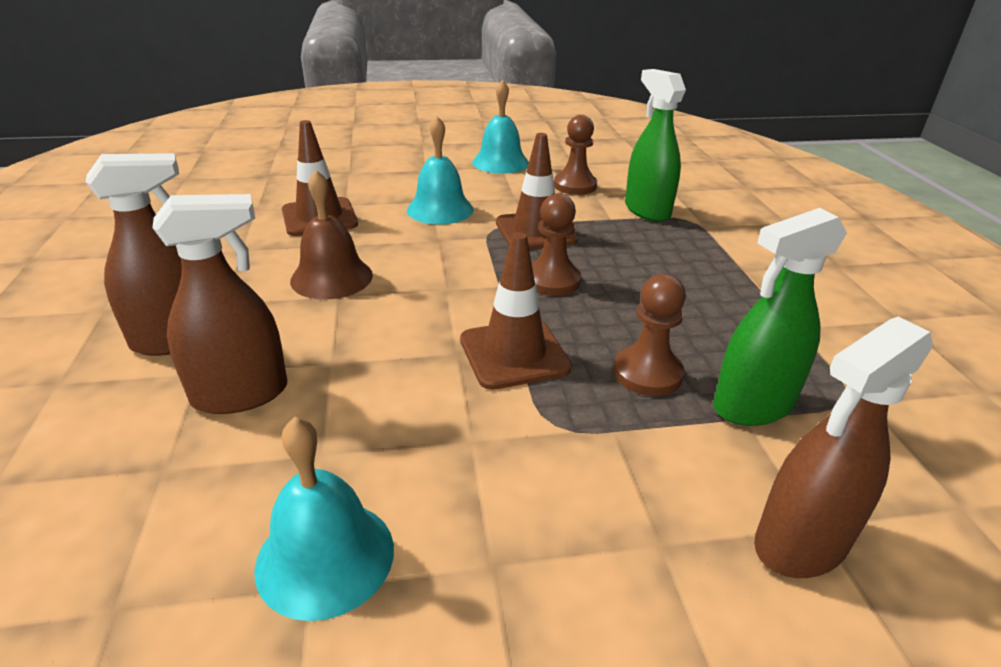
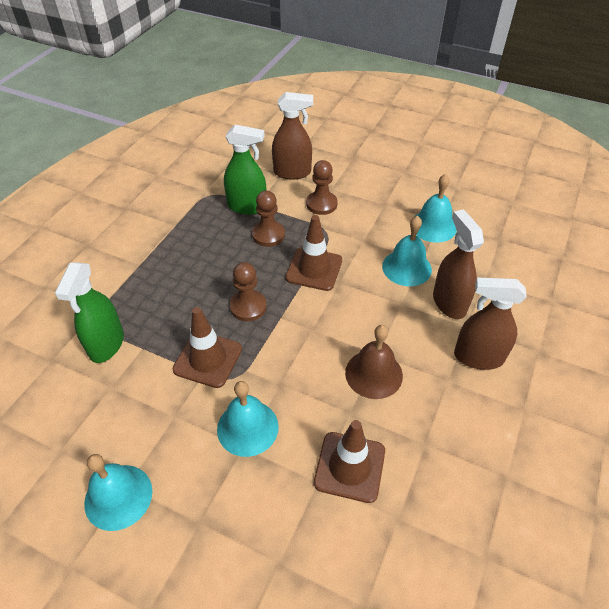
camera: 145 degrees left, 15 degrees up
brown spray bottle [152,194,287,414] -> brown spray bottle turned 60 degrees clockwise [433,209,484,319]
brown pawn [554,115,597,195] -> brown pawn moved to [306,160,338,215]
none -> turquoise bell [382,216,432,286]

